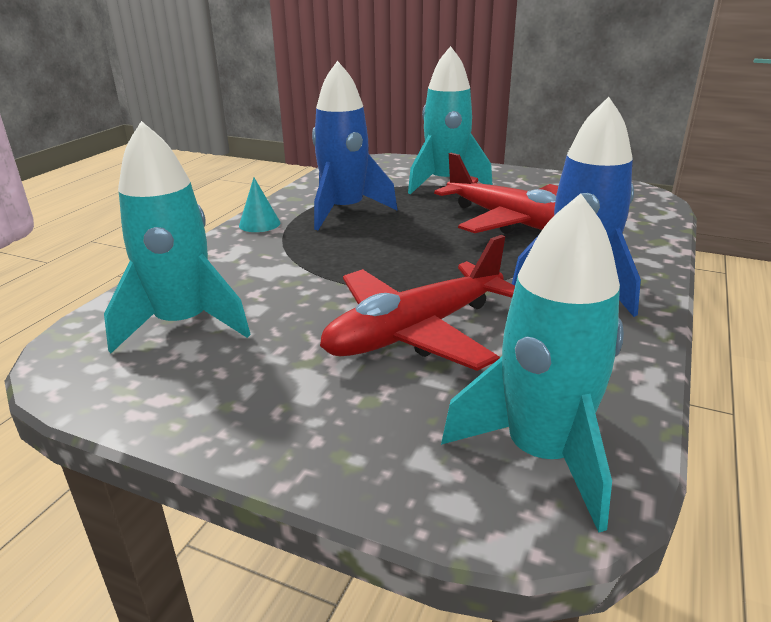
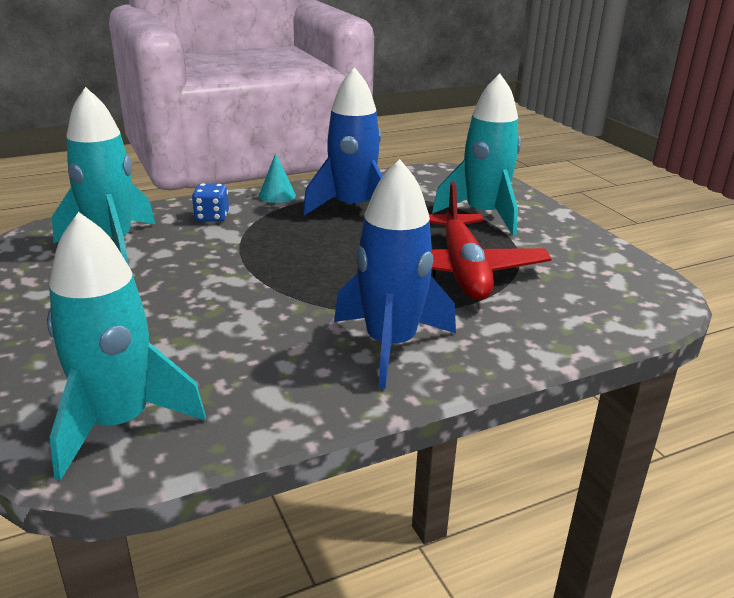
camera: 40 degrees right, 0 degrees up
red plane [320,235,515,371] -> none
none -> blue dice [192,183,229,222]

